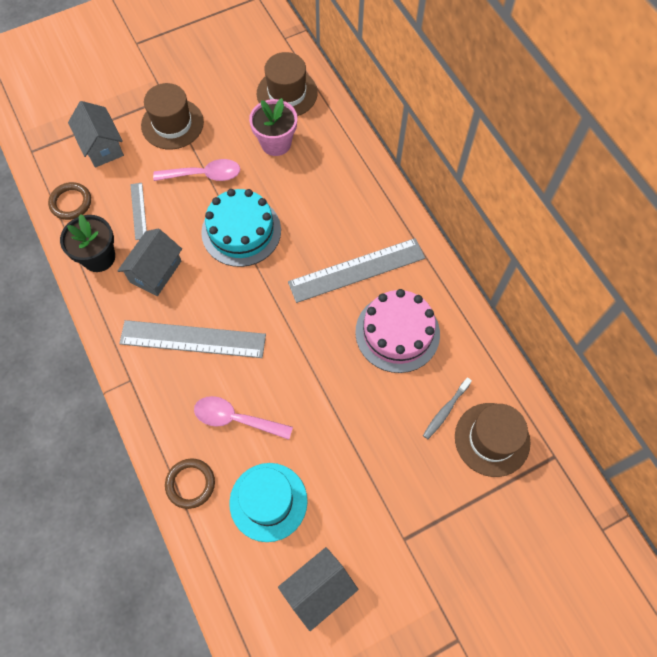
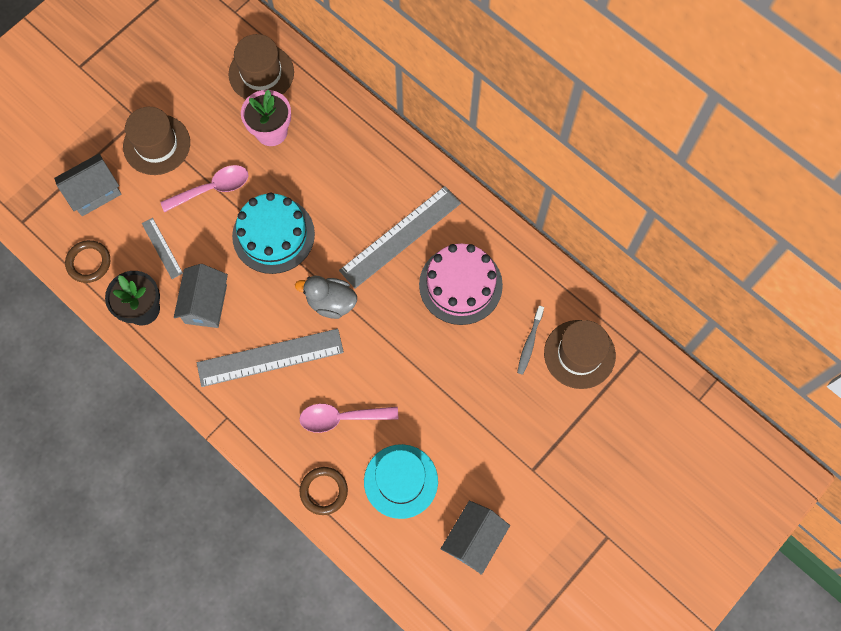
camera: 20 degrees left, 5 degrees up
grey house [68,101,124,168] -> grey house turned 75 degrees counterclockwise [54,153,121,216]
none -> grey duck [295,276,357,319]

